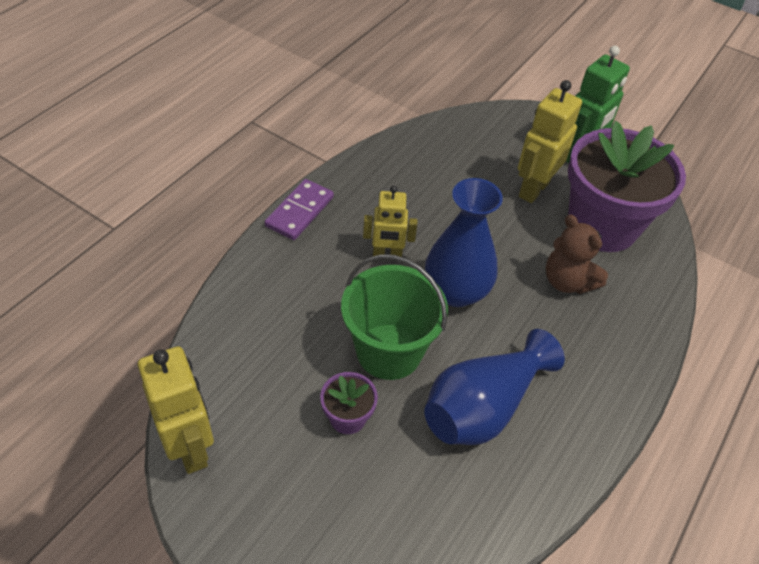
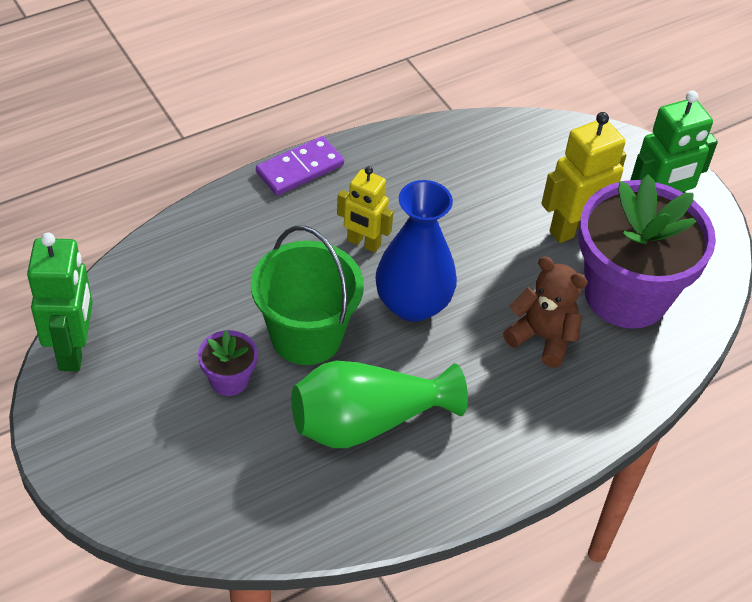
camera: 25 degrees right, 0 degrees up
yellow robot [138,346,214,474] -> green robot [27,232,93,371]
blue vase [424,329,565,445] -> green vase [291,361,468,448]
brown teddy bear [546,214,608,294] -> brown teddy bear turned 135 degrees clockwise [503,256,588,368]

